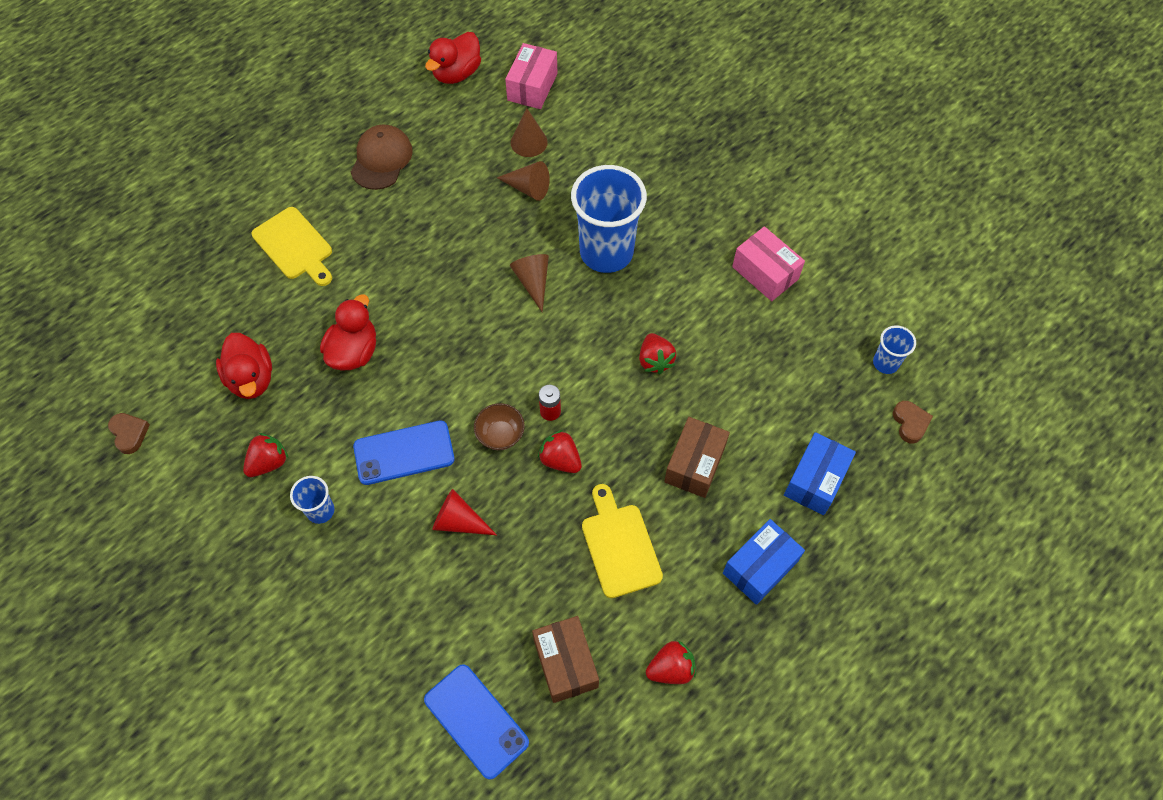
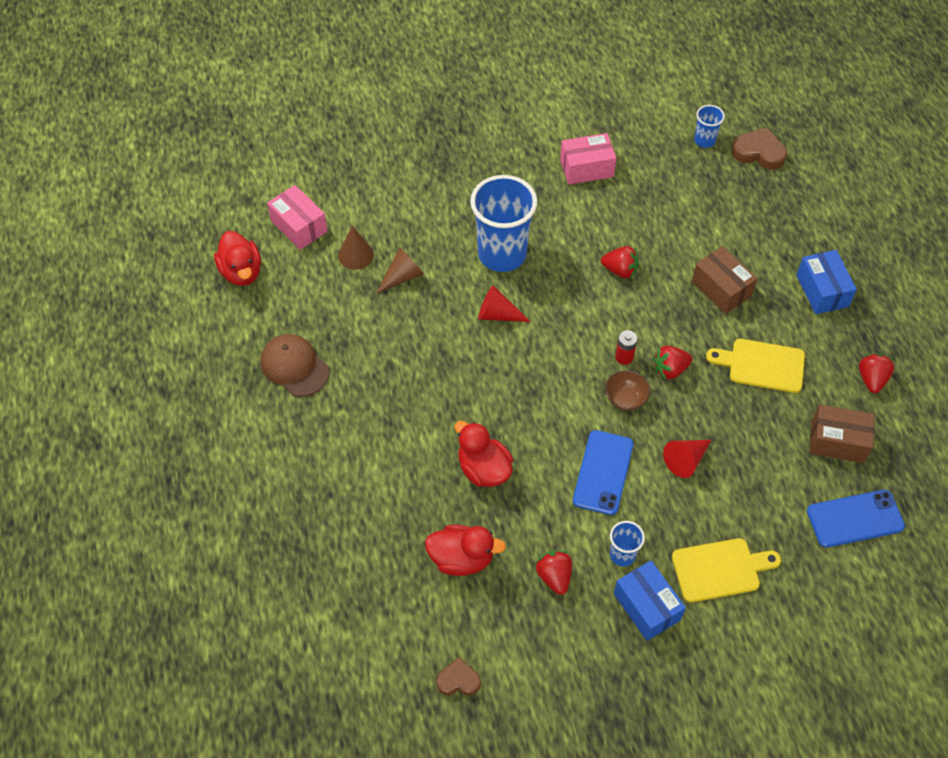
camera: 60 degrees left, 5 degrees down
yellow cutting board [252,207,332,286] -> yellow cutting board moved to [672,538,781,602]
brown cone [510,254,549,313] -> red cone [478,286,531,322]
blue box [784,432,856,515] -> blue box moved to [614,560,686,641]
brown heart [893,401,933,443] -> brown heart [731,127,787,170], size x1.57

